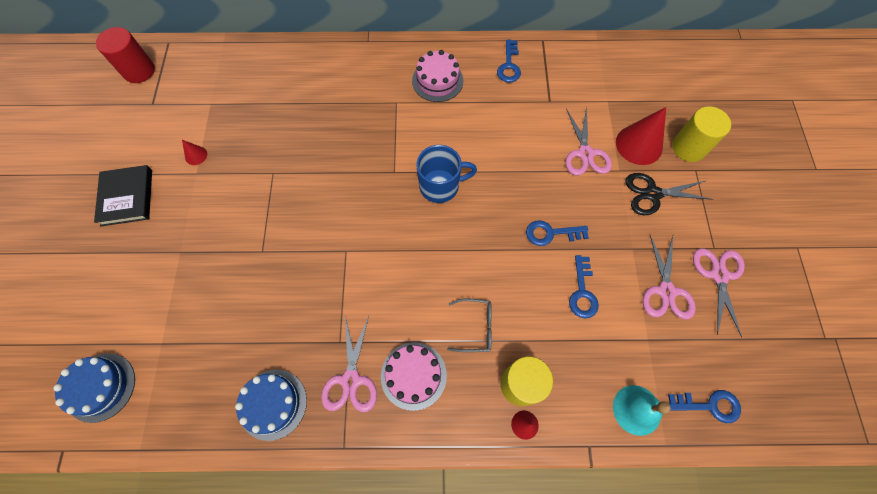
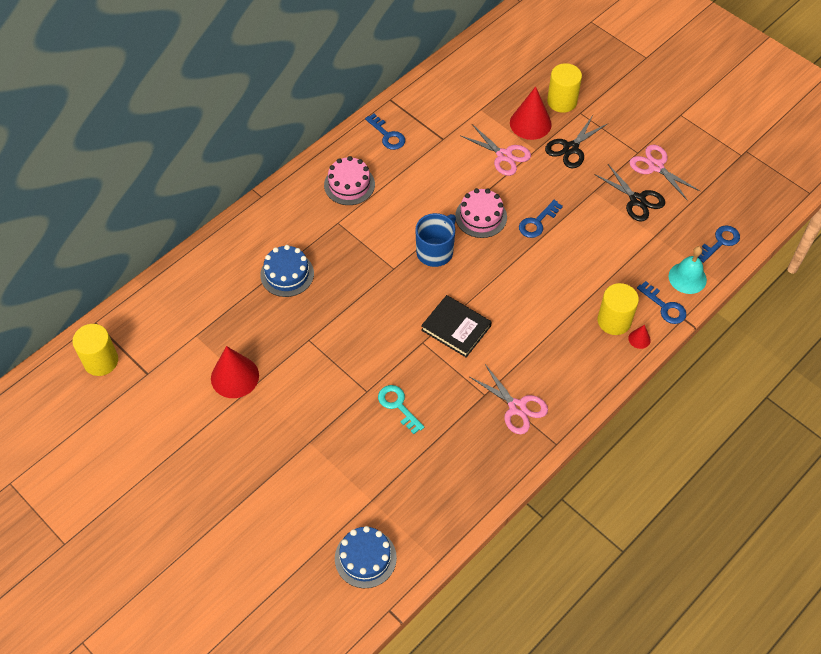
camera: 45 degrees left, 10 degrees down
black book [94,165,152,226] -> black book moved to [421,295,492,358]
red cylinder [96,27,155,83] -> yellow cylinder [72,324,118,376]
red cone [182,140,207,165] -> red cone [211,346,259,398], size x2.14
blue cake [235,370,307,441] -> blue cake moved to [260,245,314,297]
pink cake [381,342,447,411] -> pink cake moved to [455,188,507,238]
grey glasses [447,299,492,352] -> none
blue key [569,255,599,319] -> blue key moved to [637,281,686,324]
pink scissors [643,235,696,319] -> black scissors [594,164,665,222]
none -> turquoise key [378,385,424,434]

